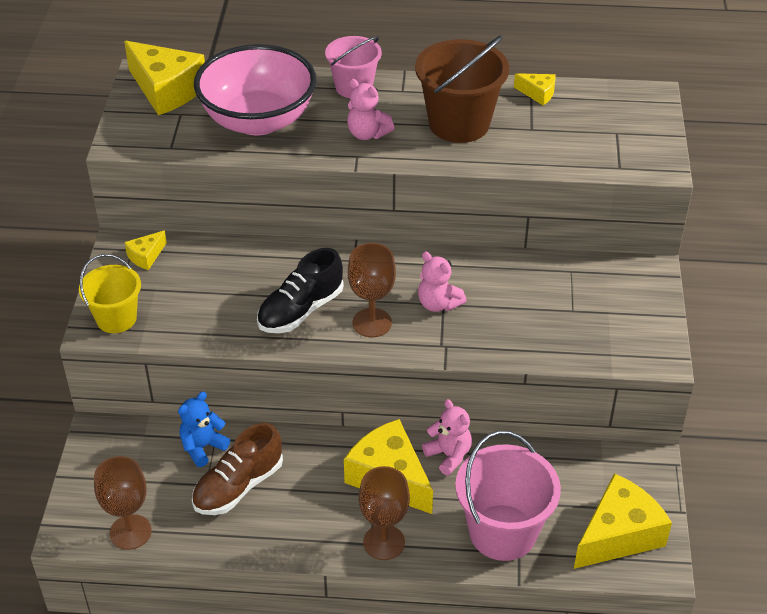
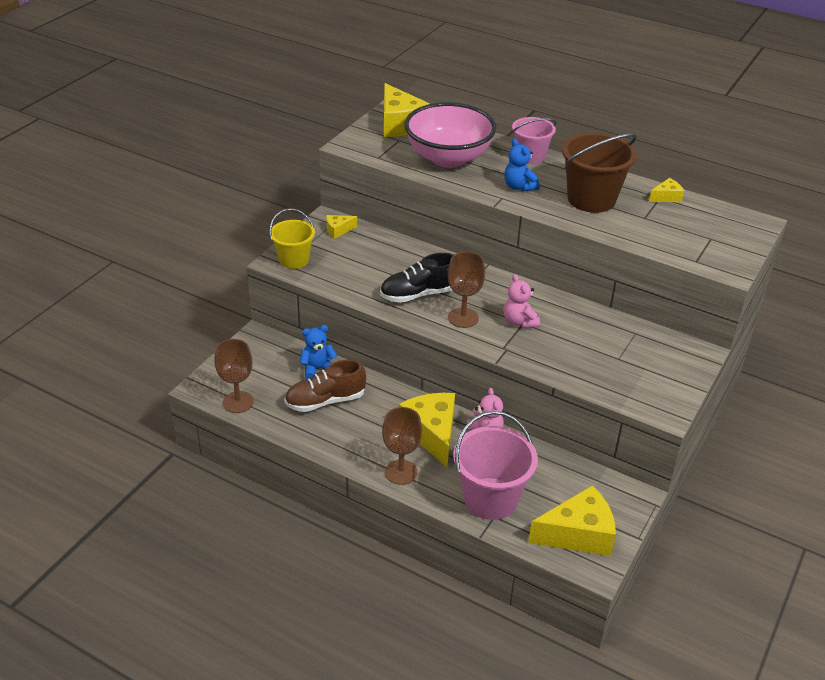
camera: 25 degrees right, 5 degrees down
pink teddy bear [347,79,394,140] -> blue teddy bear [504,139,540,191]
yellow cheese [514,73,556,105] -> yellow cheese turned 75 degrees counterclockwise [649,178,684,202]

